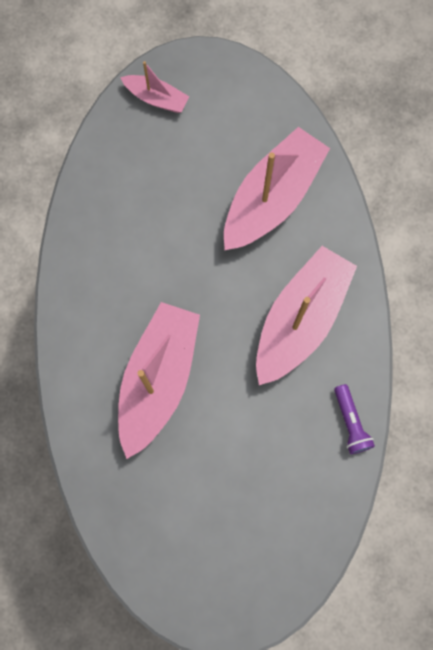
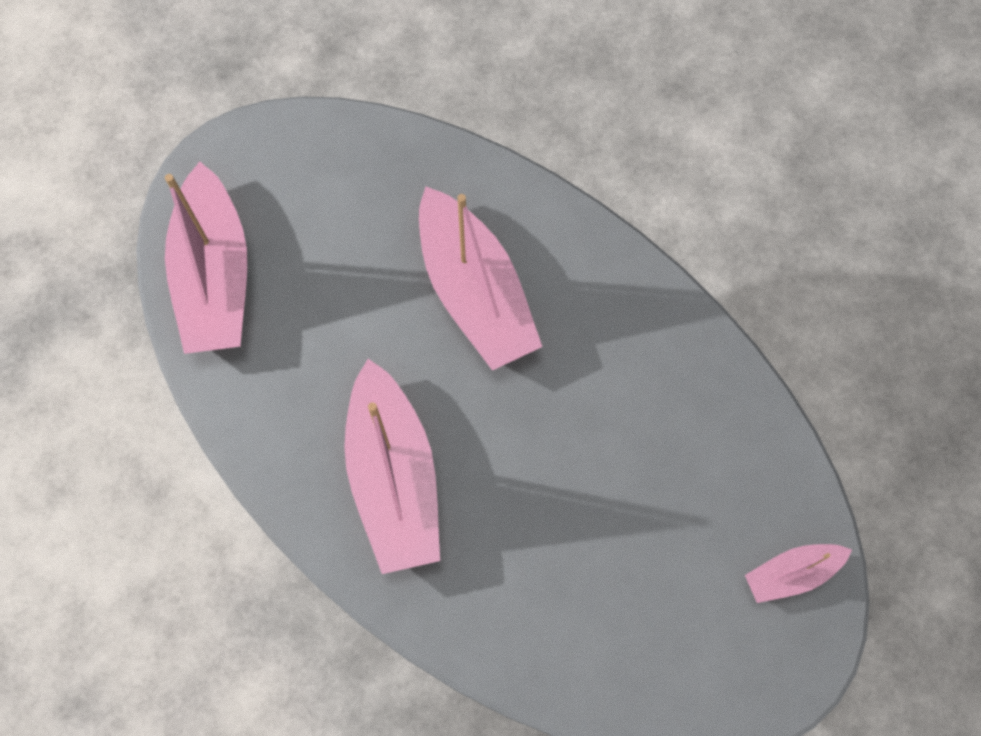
camera: 135 degrees right, 5 degrees down
pink boat [224,127,330,250] -> pink boat moved to [165,161,247,354]
purple flashlight [334,384,375,454] -> none

